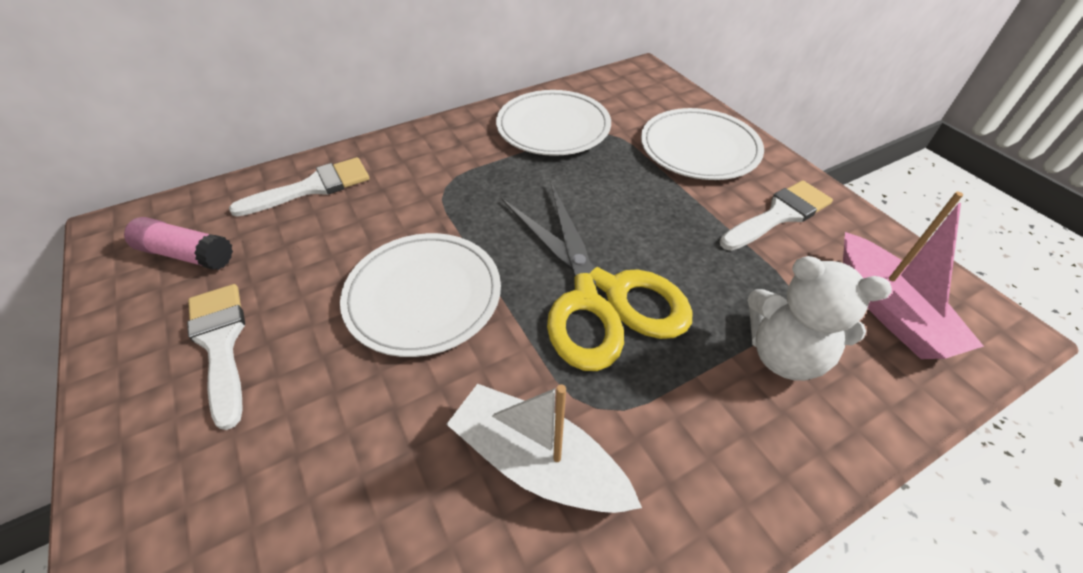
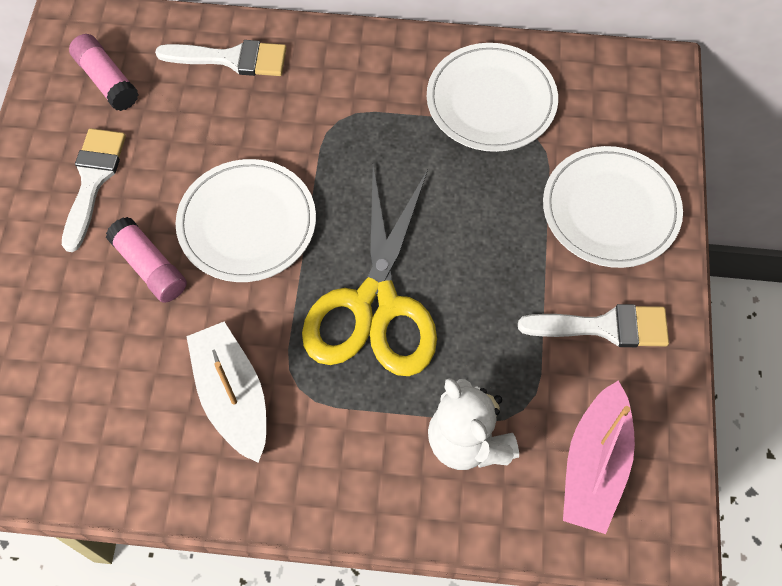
camera: 35 degrees right, 15 degrees up
none -> pink glue stick [106,217,187,303]

